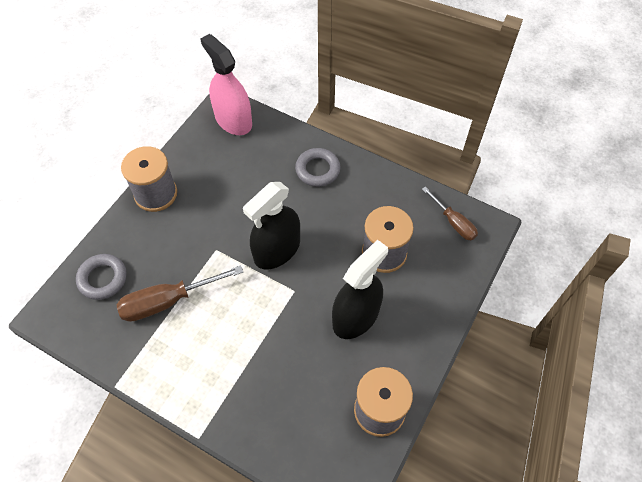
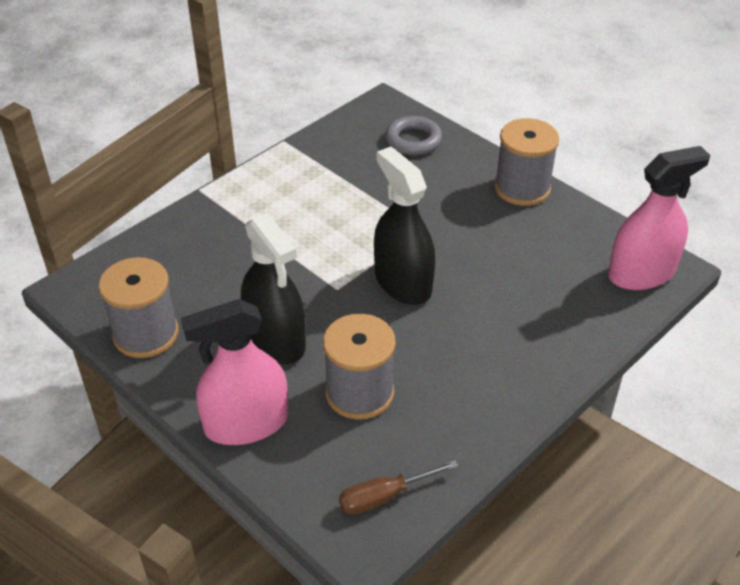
camera: 105 degrees right, 15 degrees down
brown screwdriver [117,265,243,322] -> none
grey ring [295,148,341,187] -> none
none -> pink spray bottle [181,299,288,445]

